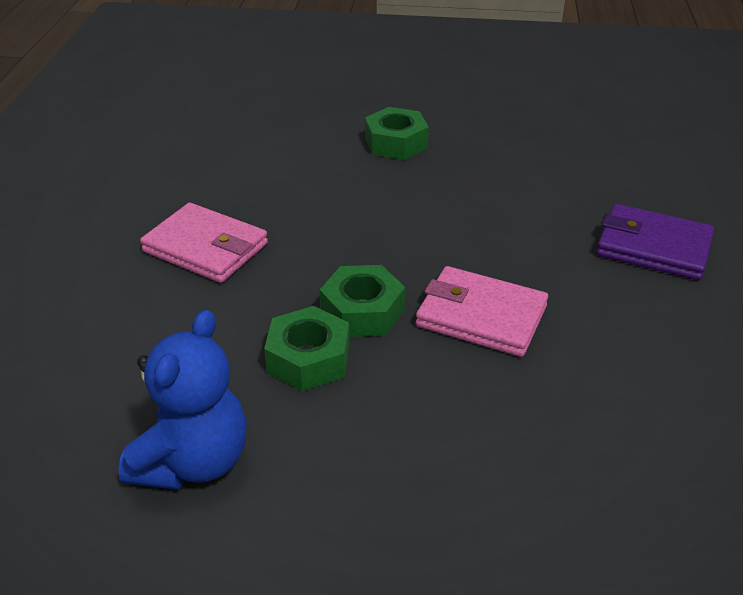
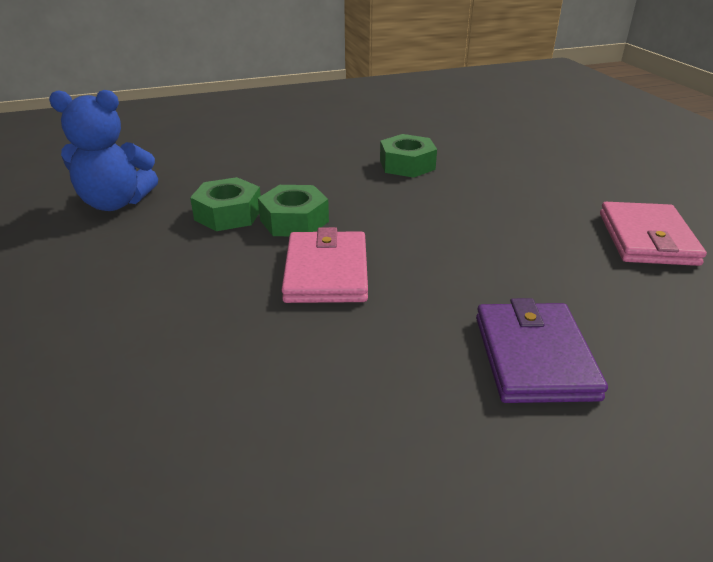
camera: 65 degrees right, 5 degrees down
pink wallet [140,203,268,283] -> pink wallet moved to [600,202,707,266]
green nut [365,107,429,160] -> green nut moved to [380,134,437,178]

